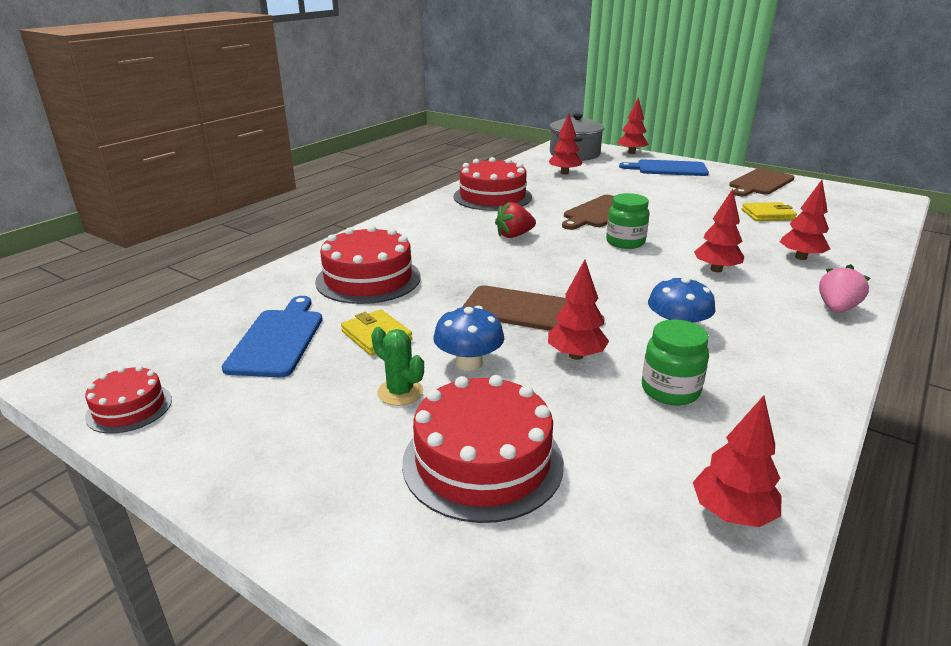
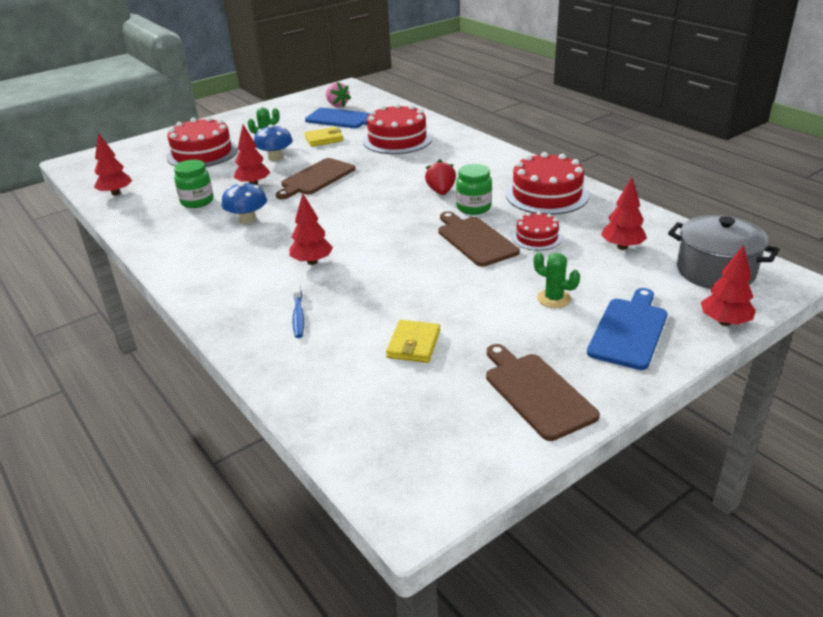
camera: 110 degrees right, 5 degrees up
red cake [85,366,172,434] -> red cake moved to [512,212,562,250]
green jar [606,193,650,249] -> green jar moved to [456,164,492,215]
red tree [780,180,830,260] -> blue toothbrush [292,284,304,338]
pink strawberry [819,264,871,313] -> pink strawberry moved to [326,82,351,107]
none -> green cactus [534,252,580,308]

